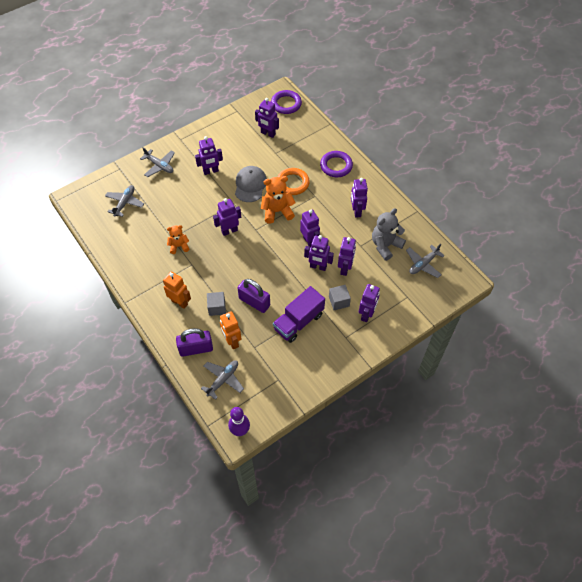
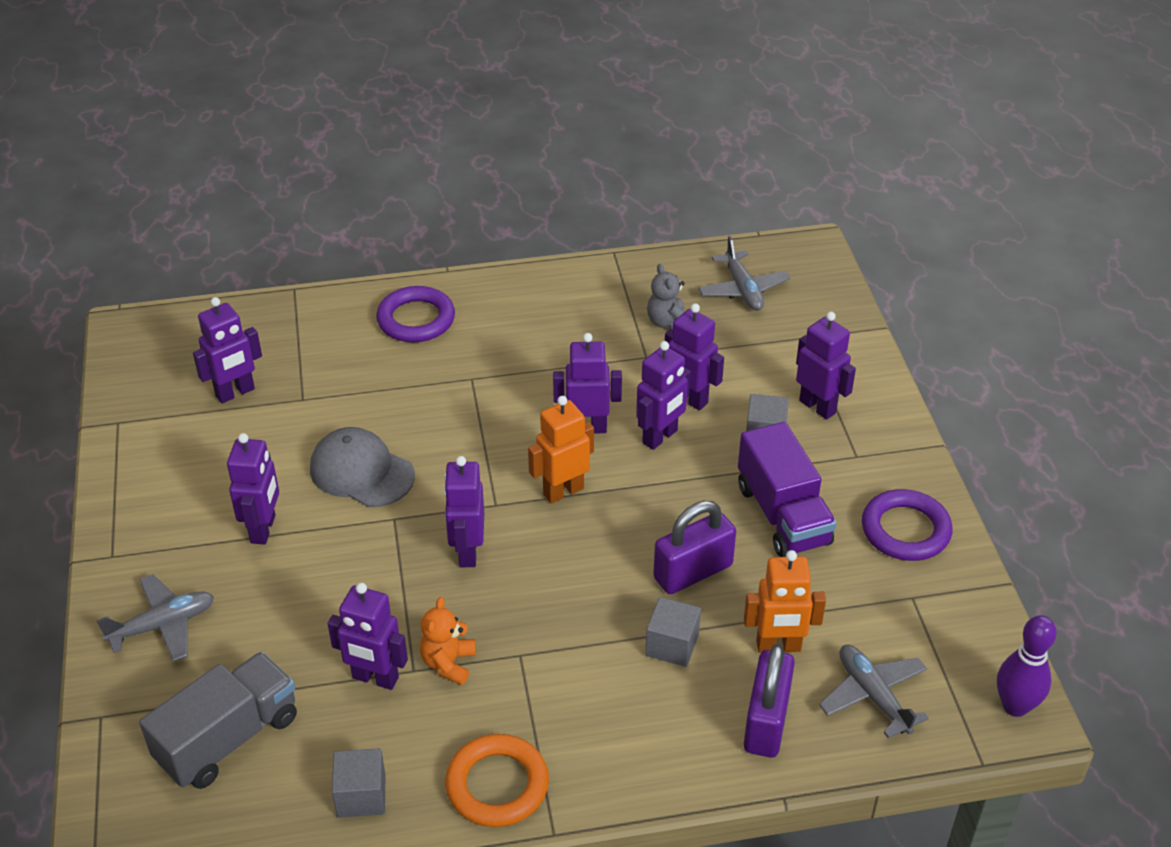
camera: 65 degrees left, 15 degrees down
grey plane [105,185,144,217] -> grey truck [139,652,297,789]
orange robot [163,272,191,309] -> orange robot moved to [528,396,594,503]
orange teddy bear [261,176,296,224] -> none
purple ring [271,90,302,114] -> purple ring moved to [862,489,952,561]
orange ring [278,168,310,195] -> orange ring moved to [445,734,549,827]
purple robot [351,178,368,218] -> purple robot moved to [328,583,408,690]
grey teddy bear [372,208,406,261] -> grey teddy bear [647,264,685,329], size x0.62
none -> grey cube [332,748,386,818]

